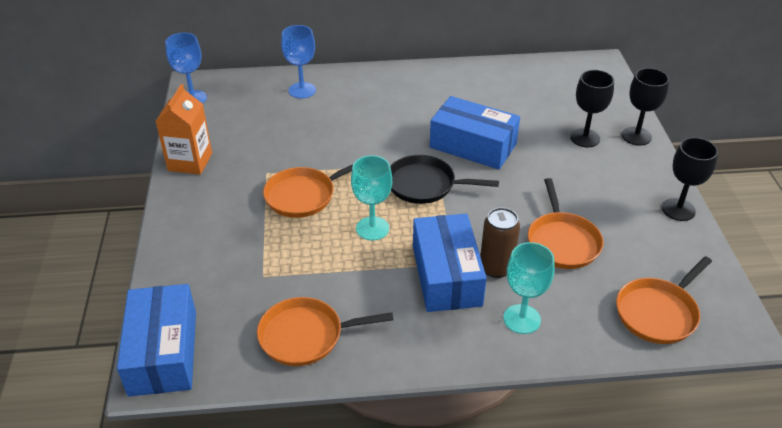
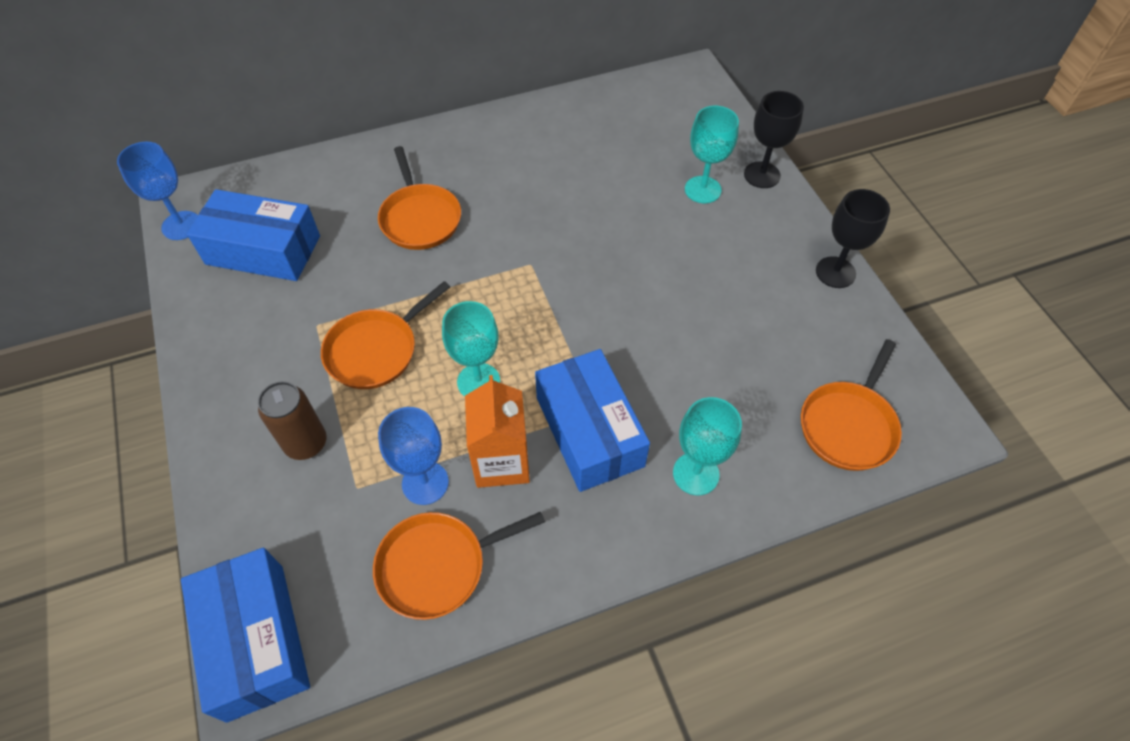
camera: 15 degrees left, 15 degrees up
orange carton [155,84,212,175] -> orange carton moved to [465,375,530,488]
blue goblet [281,25,316,98] -> blue goblet moved to [378,407,449,505]
black pan [390,155,499,204] -> none
blue box [430,96,520,170] -> blue box moved to [187,189,320,281]
brown can [480,207,520,278] -> brown can moved to [258,381,327,460]
orange pan [528,178,603,269] -> orange pan moved to [378,146,461,250]
black goblet [570,70,614,147] -> turquoise goblet [685,106,739,203]

